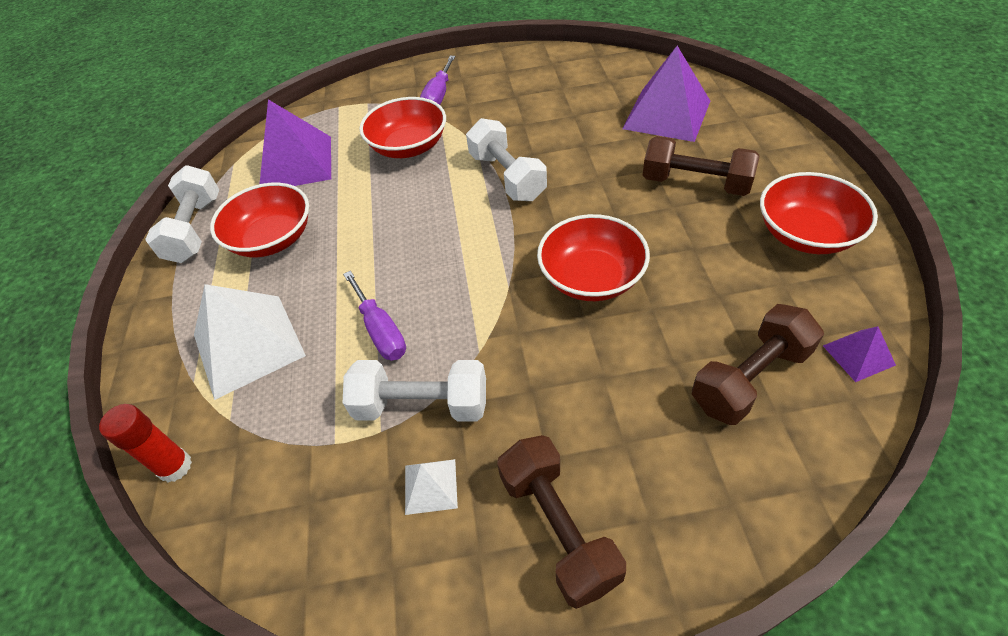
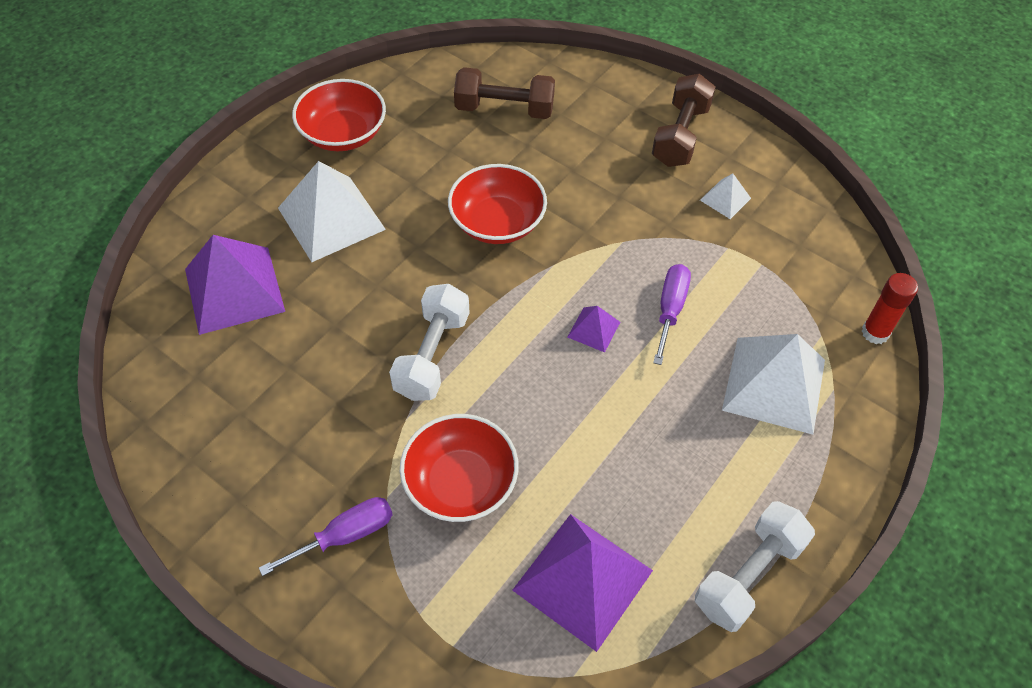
camera: 140 degrees left, 5 degrees up
red bowl [210,183,309,257] -> none
white dumbbell [343,360,486,422] -> none
brown dumbbell [643,136,759,196] -> white pyramid [278,161,386,262]
purple pyramid [823,326,896,382] -> purple pyramid moved to [568,306,620,353]

